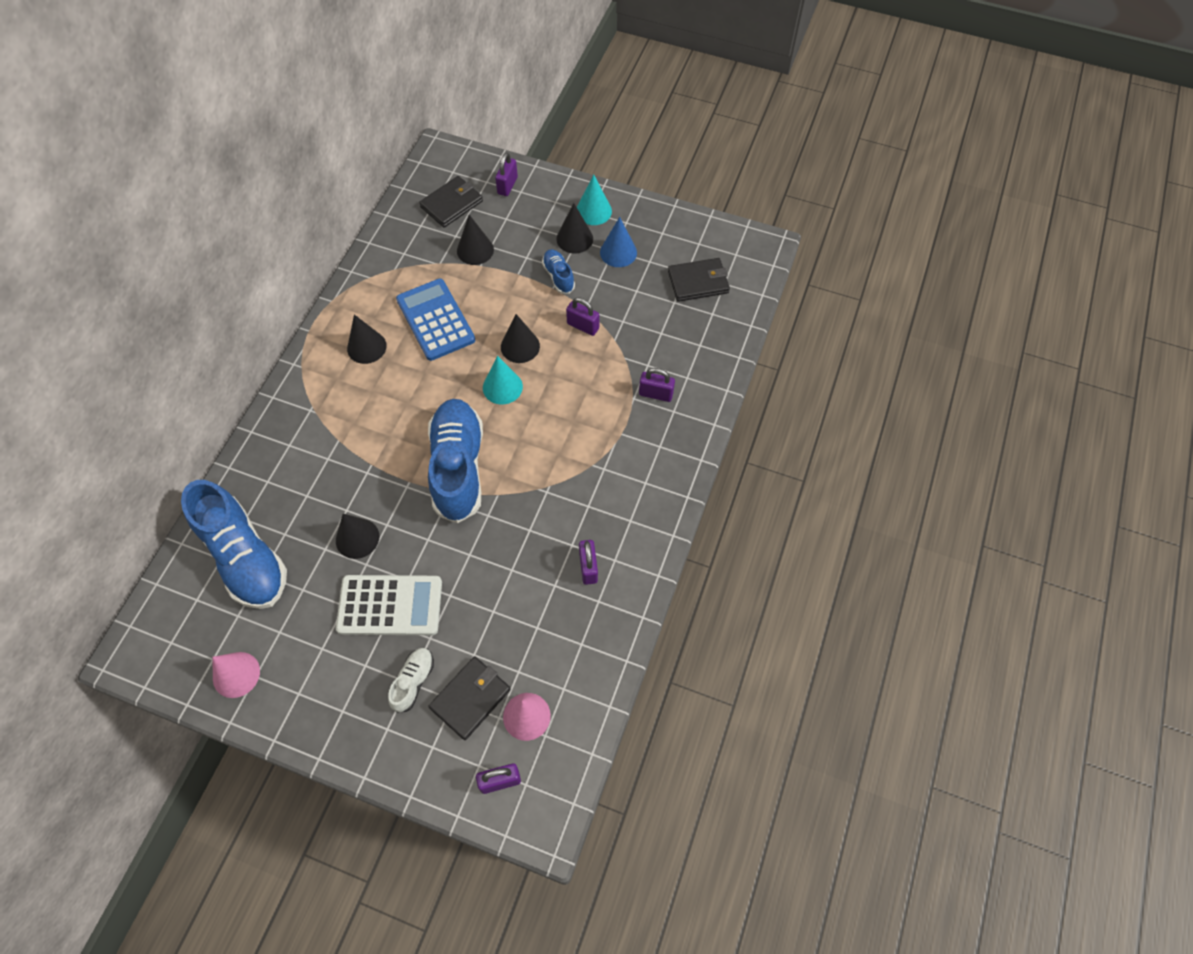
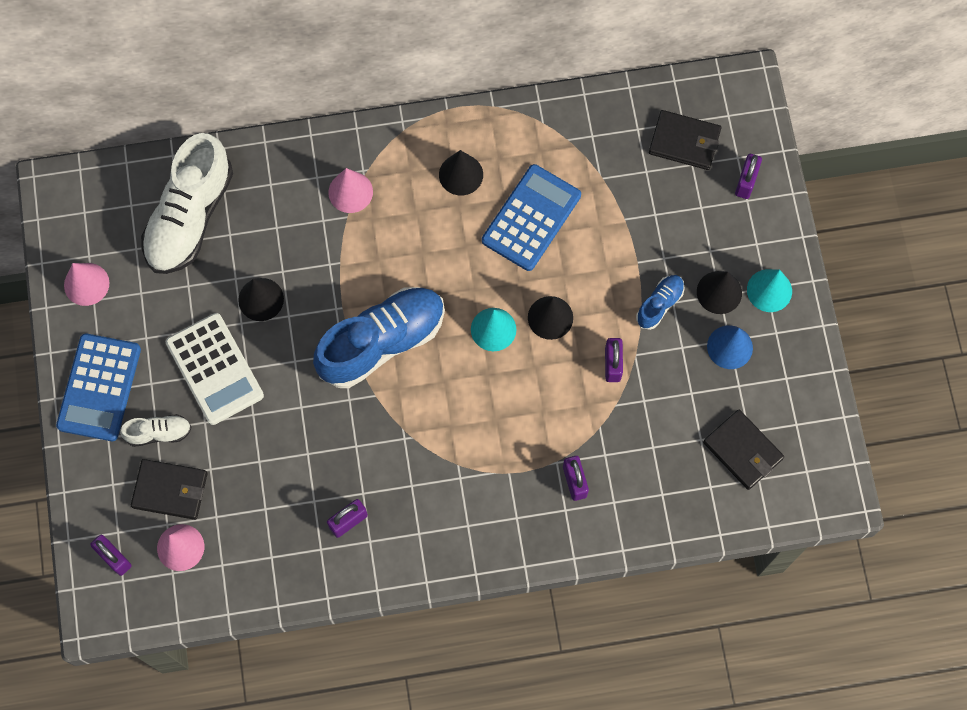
camera: 60 degrees right, 10 degrees up
blue shoe [181,480,287,609] -> white shoe [141,133,233,274]
black cone [457,215,494,265] -> none
purple padlock [495,153,518,196] -> purple padlock turned 60 degrees counterclockwise [735,154,762,199]
none -> blue calculator [56,334,141,441]
none -> pink cone [328,168,373,213]

